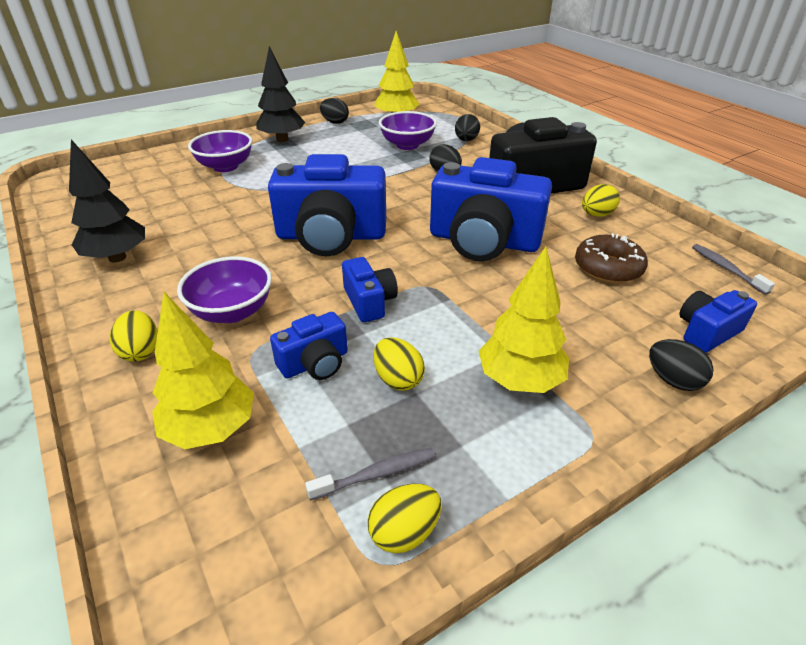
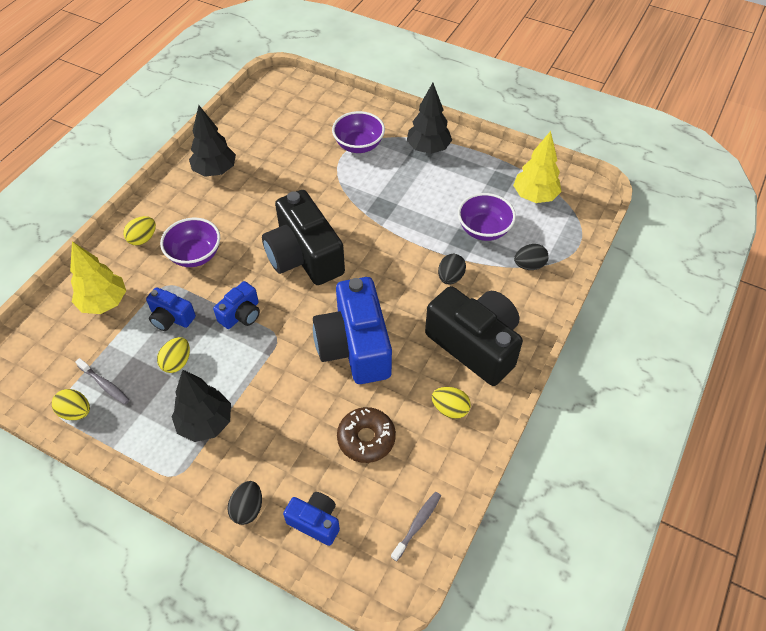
camera: 60 degrees right, 15 degrees up
blue camera [268,154,386,256] -> black camera [262,190,345,285]
black egg [320,98,349,124] -> none
yellow tree [479,247,569,393] -> black tree [171,370,231,442]

